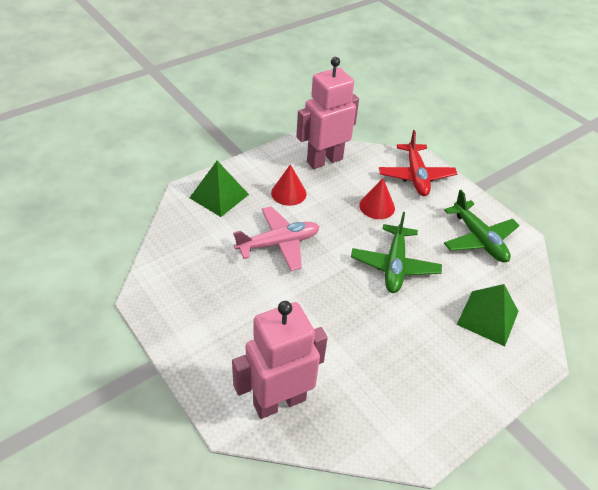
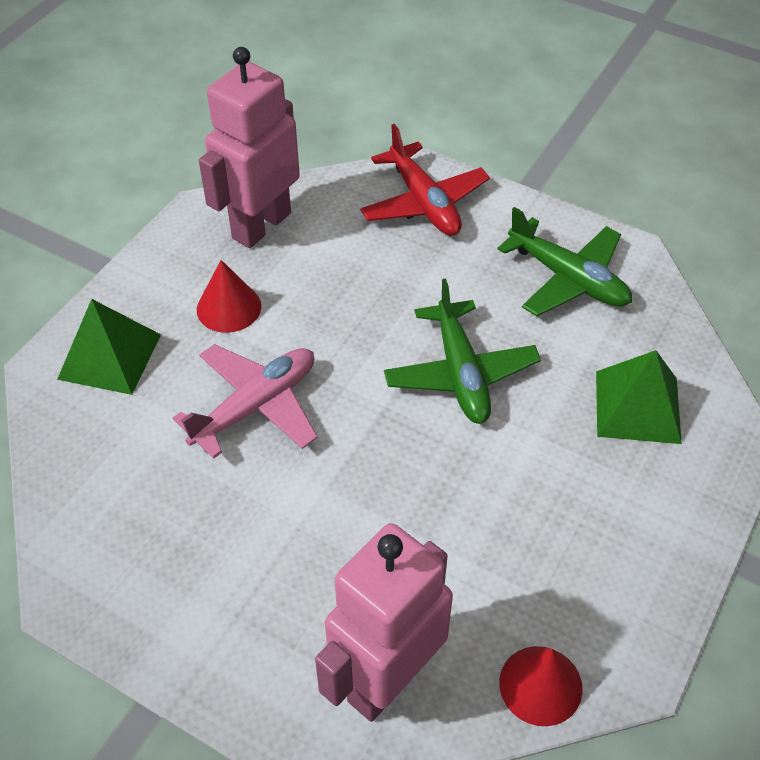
camera: 20 degrees left, 5 degrees up
red cone [359,178,395,219] -> red cone moved to [499,646,583,726]

